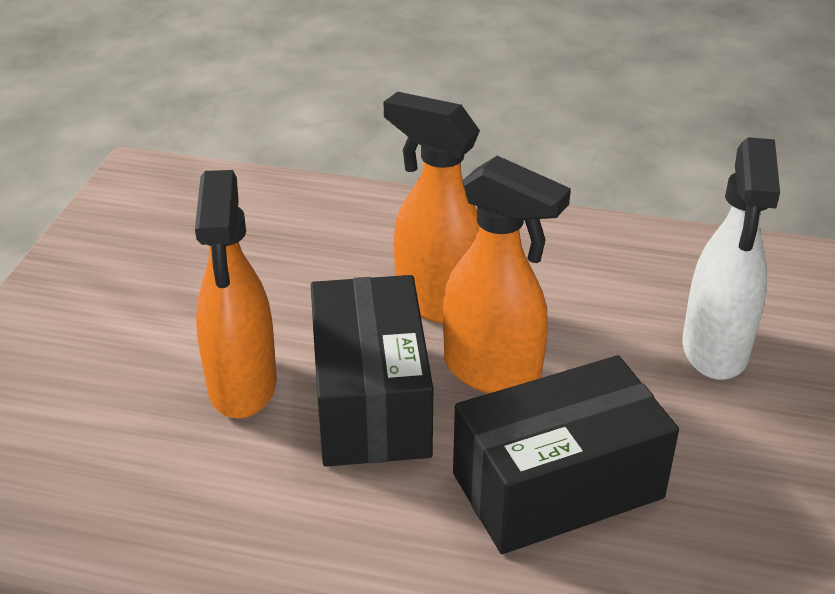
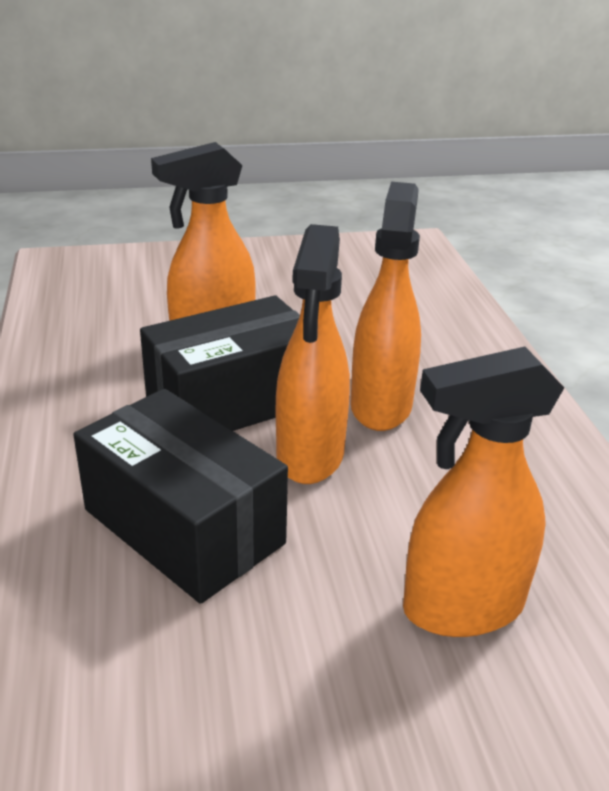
camera: 65 degrees right, 5 degrees down
white spray bottle [682,137,780,380] -> orange spray bottle [403,347,564,637]

